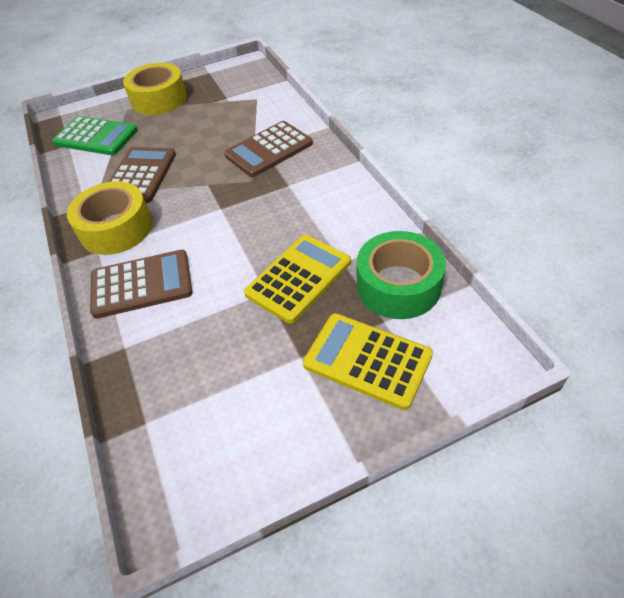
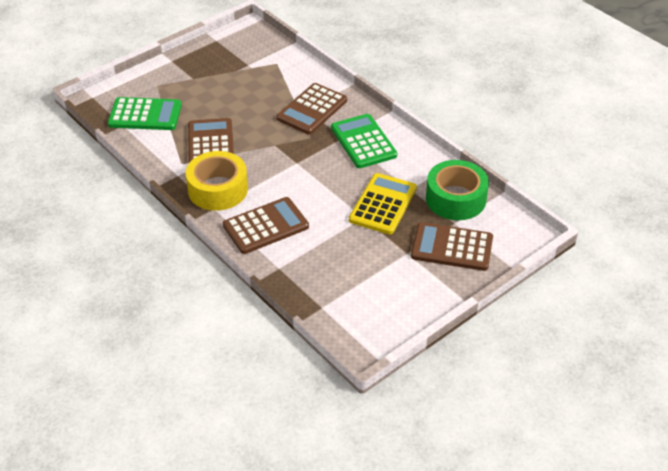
camera: 20 degrees left, 5 degrees down
yellow tape [123,63,187,115] -> none
yellow calculator [303,313,433,410] -> brown calculator [411,222,493,271]
none -> green calculator [331,114,397,168]

